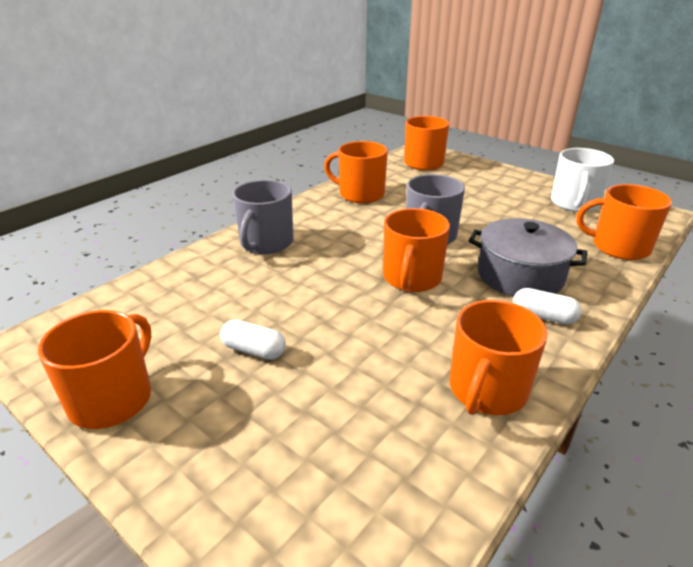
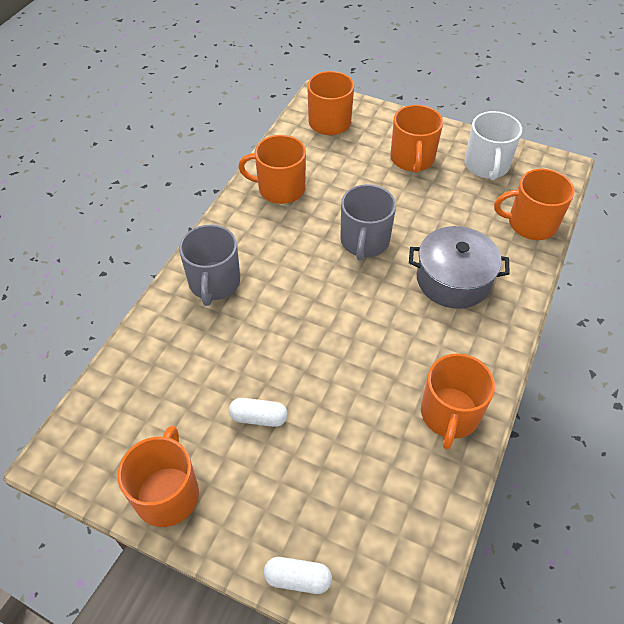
camera: 15 degrees left, 20 degrees up
orange mug [383,208,450,292] -> orange mug moved to [390,105,443,173]
white capsule [513,288,582,324] -> white capsule moved to [264,557,332,594]

